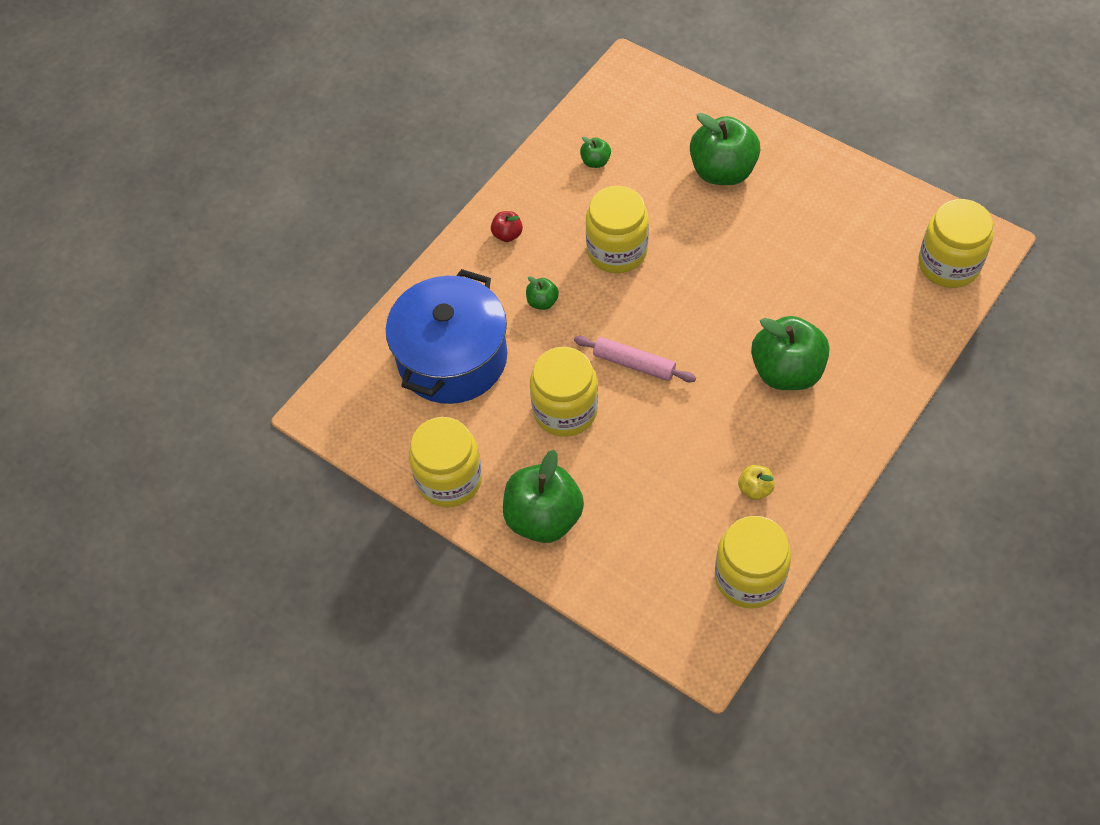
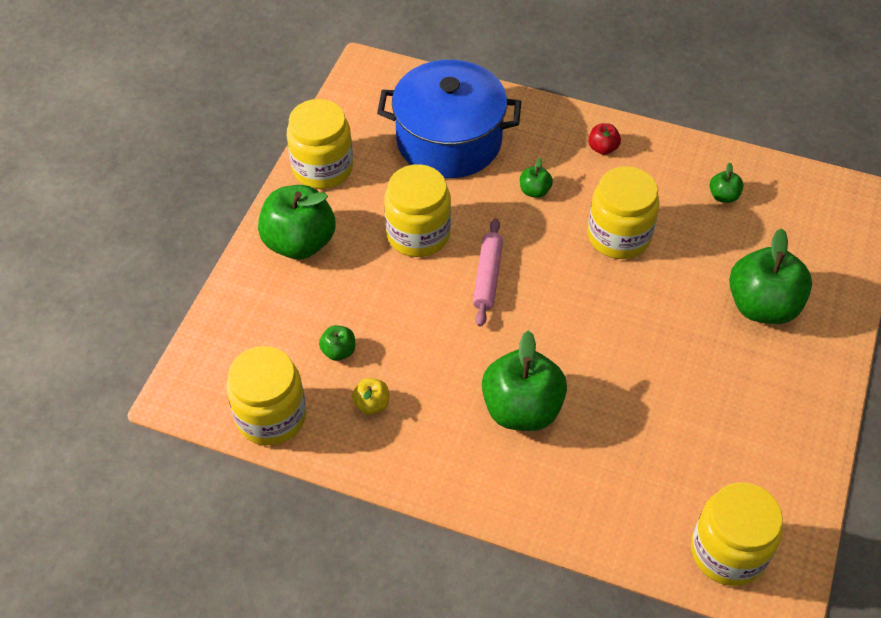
camera: 70 degrees right, 5 degrees down
none -> green apple [319,325,355,361]

